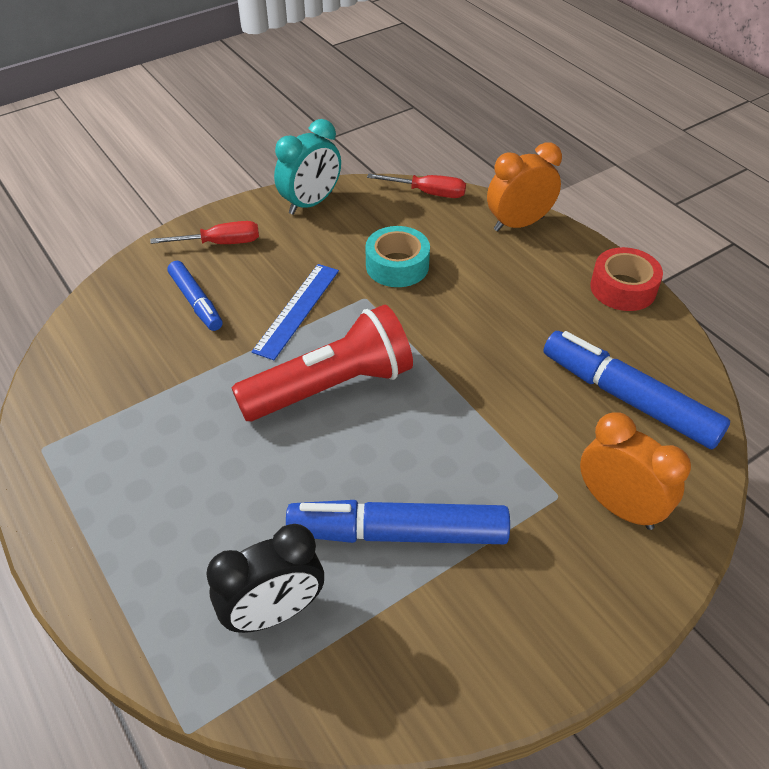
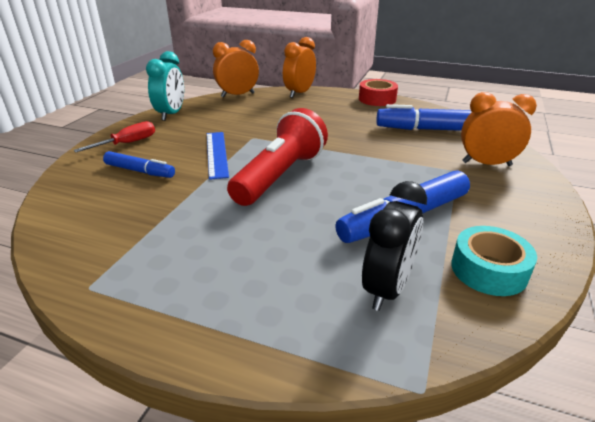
camera: 35 degrees left, 15 degrees down
turquoise tape [365,226,430,287] -> turquoise tape moved to [451,226,537,296]
red screwdriver [367,173,466,198] -> orange clock [213,40,259,98]

